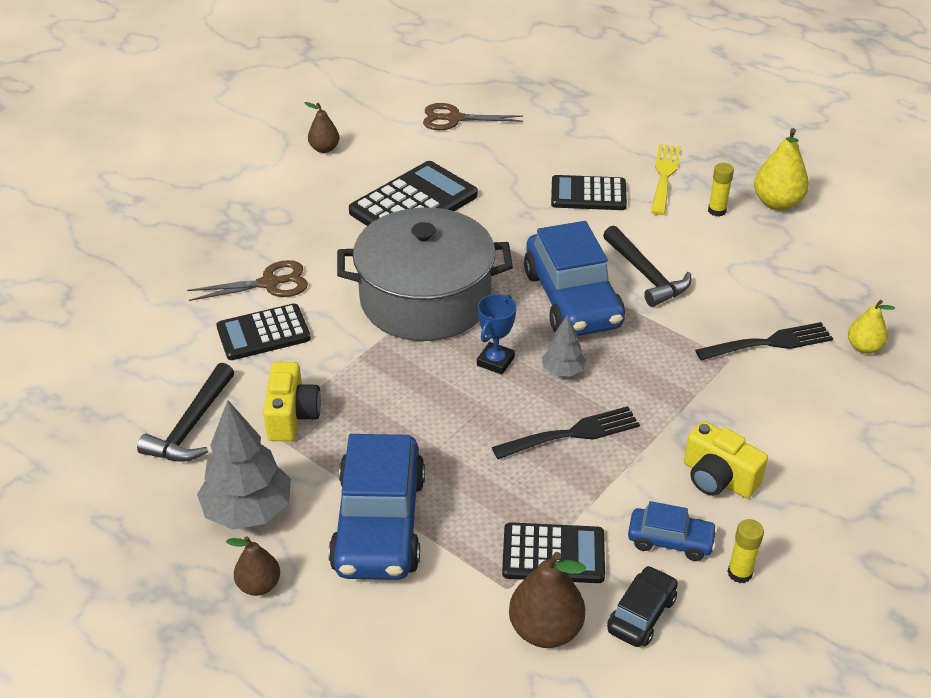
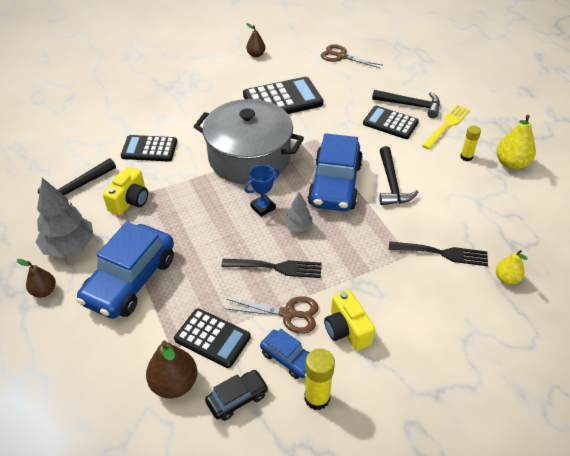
camera: 25 degrees right, 5 degrees up
brown scissors [187,260,308,301] -> brown scissors moved to [224,296,319,334]
yellow glue stick [727,519,764,583] -> yellow glue stick [305,348,335,410], size x1.51
none -> black hammer [372,90,440,118]

